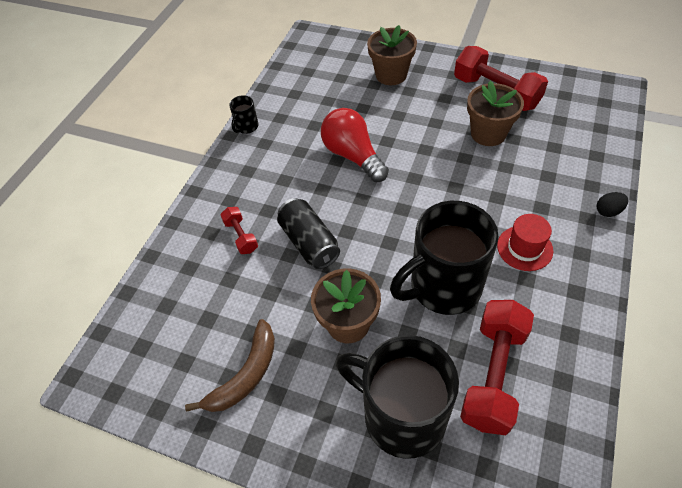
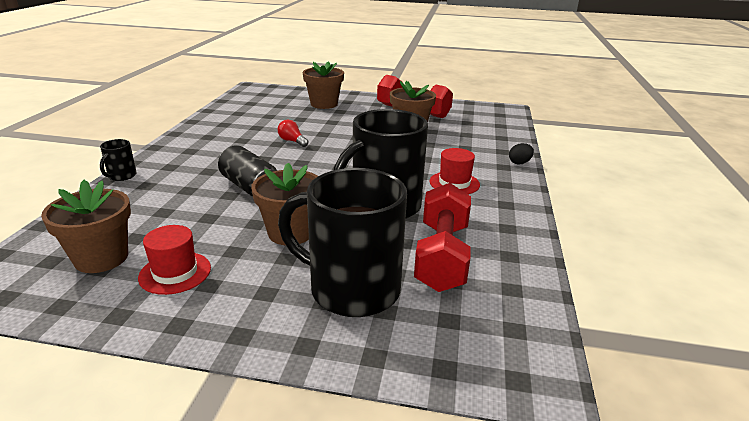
camera: 15 degrees left, 25 degrees down
brown banana [185,319,275,412] -> red hat [138,225,211,295]
red dumbbell [221,207,258,254] -> none
black mug [229,95,259,134] -> black mug moved to [100,139,137,181]
red light bulb [321,108,389,182] -> red light bulb [278,120,309,147], size x0.49
none -> brown flower pot [41,180,131,273]

